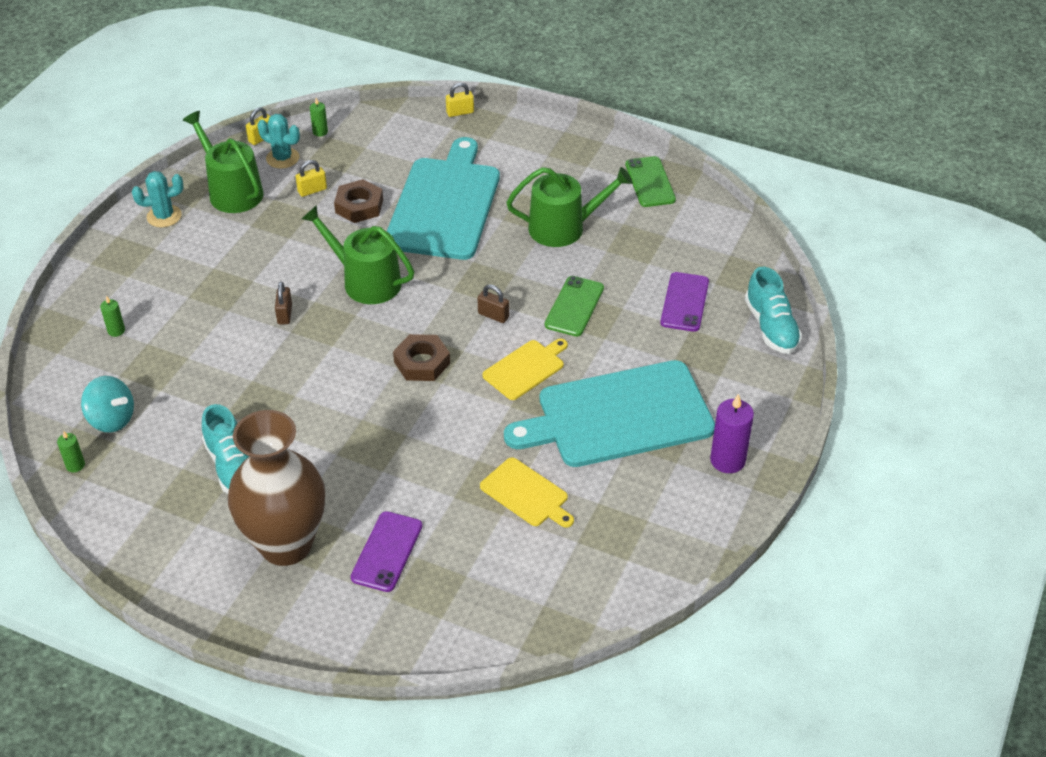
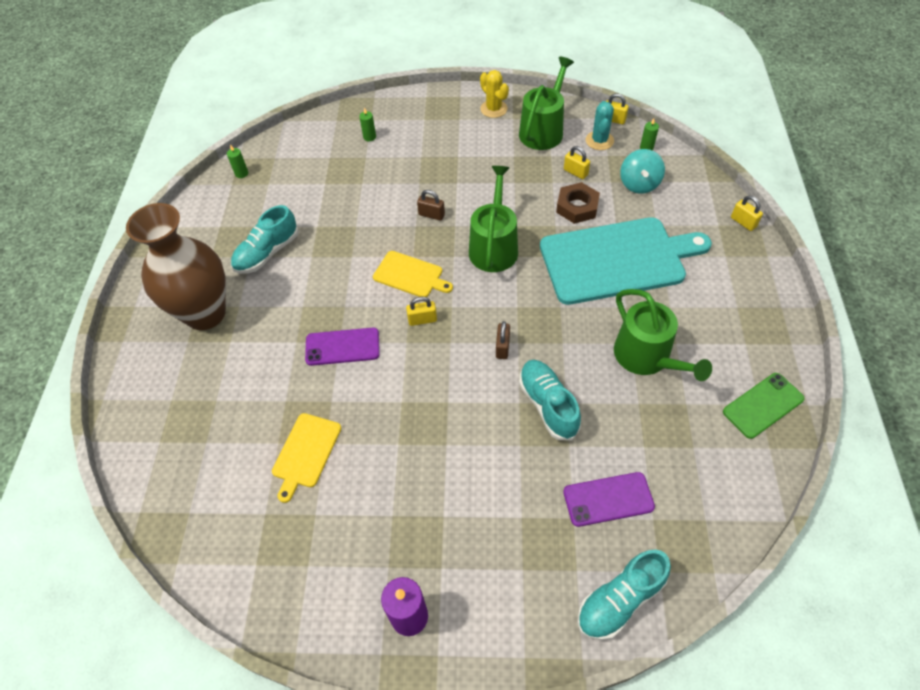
camera: 70 degrees right, 10 degrees up
turquoise spinning top [81,376,134,433] -> turquoise spinning top moved to [620,149,665,194]
turquoise cactus [132,171,184,227] -> yellow cactus [480,70,509,118]
brown padlock [275,281,292,324] -> brown padlock turned 45 degrees clockwise [417,190,445,221]
purple phone [351,511,422,592] -> purple phone moved to [305,328,380,366]
brown nut [393,334,450,381] -> yellow padlock [406,297,437,326]
yellow cutting board [482,339,568,400] -> yellow cutting board moved to [373,251,453,297]
turquoise cutting board [504,360,715,467] -> none
green phone [545,276,604,336] -> turquoise shoe [519,360,581,440]

